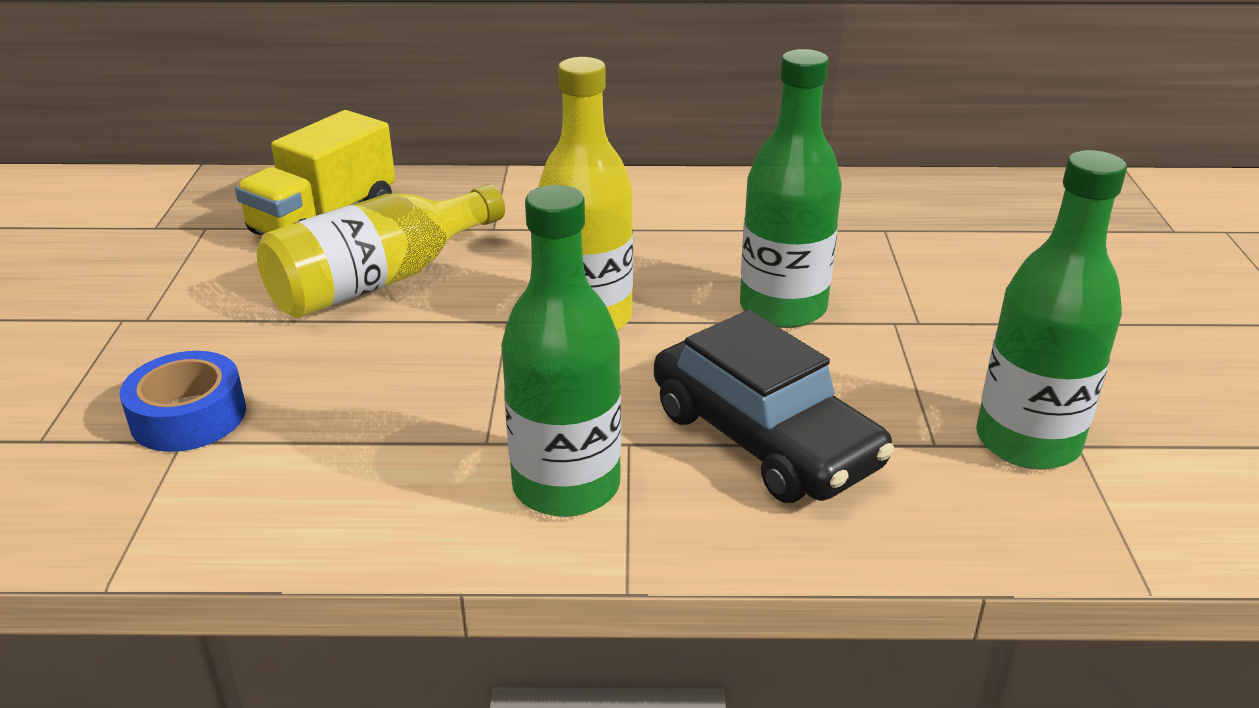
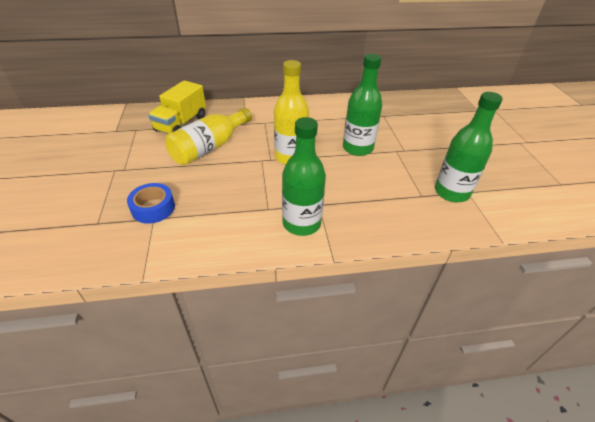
camera: 10 degrees left, 10 degrees up
black car [654,310,894,503] -> none

